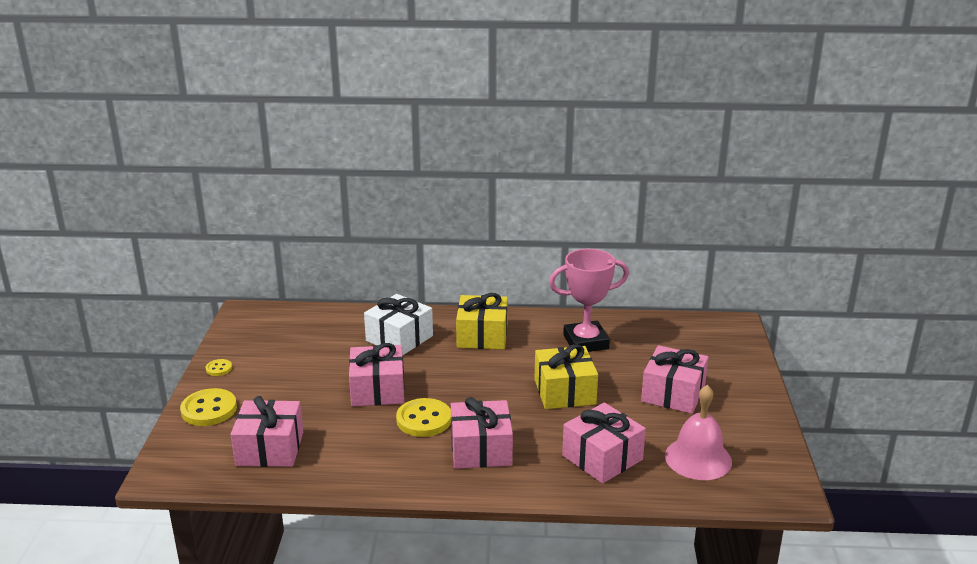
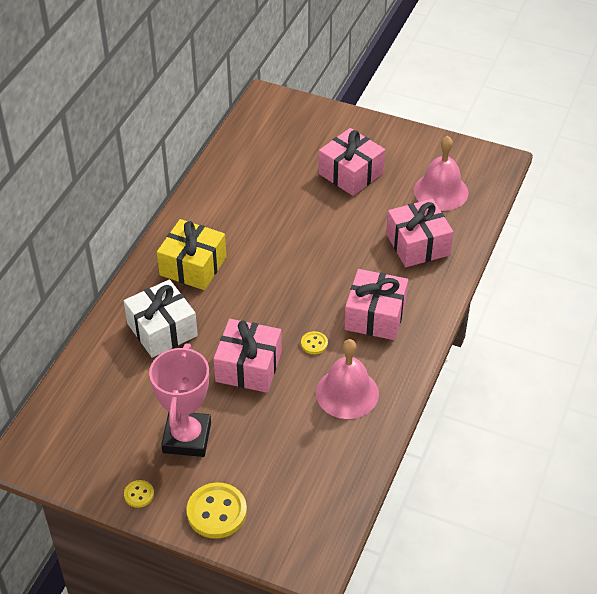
camera: 70 degrees left, 20 degrees up
pink gift [231,396,303,467] -> none
yellow button [396,398,451,437] -> yellow button [301,331,328,354], size x0.50
yellow gift [534,344,598,409] -> none
pink trophy [549,249,629,352] -> pink trophy moved to [149,343,211,457]
none -> pink bell [316,339,379,419]

